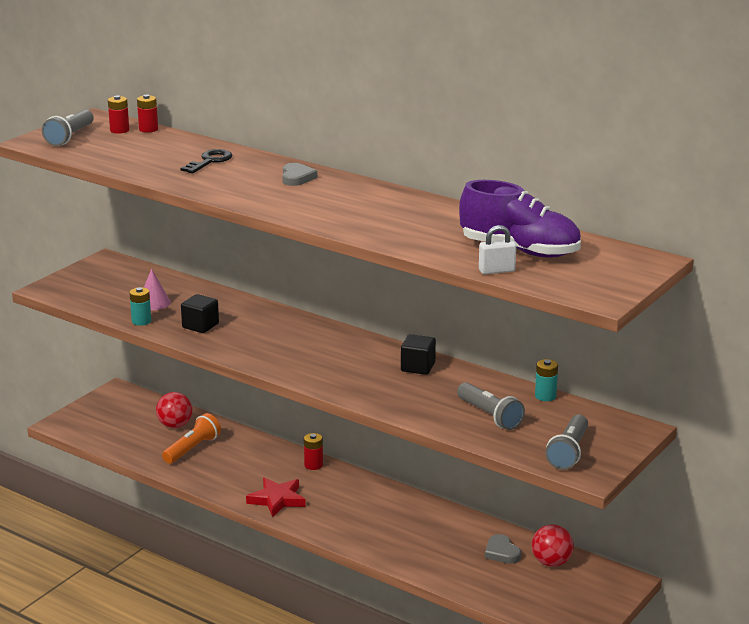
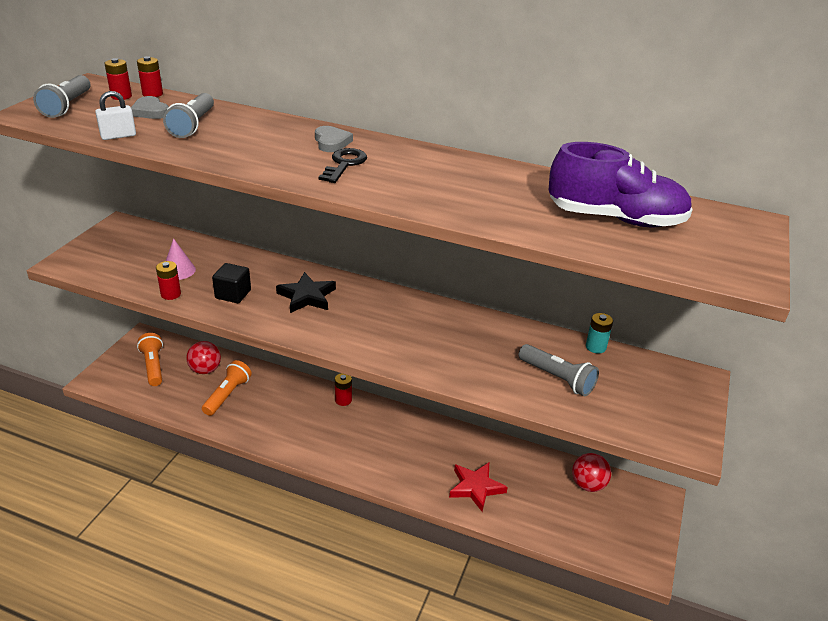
camera: 15 degrees left, 10 degrees up
turquoise battery [130,287,151,326] -> red battery [156,261,181,300]
black key [180,149,233,174] -> black key moved to [319,148,367,183]
red star [246,477,306,517] -> red star moved to [449,463,508,512]
black cube [401,334,436,375] -> none
white padlock [479,225,516,274] -> white padlock moved to [95,91,136,140]
grey heart [485,534,521,564] -> grey heart moved to [131,96,169,119]
grey flashlight [545,414,588,470] -> grey flashlight moved to [163,93,214,138]
none -> orange flashlight [137,333,163,386]
none -> black star [276,272,336,313]

